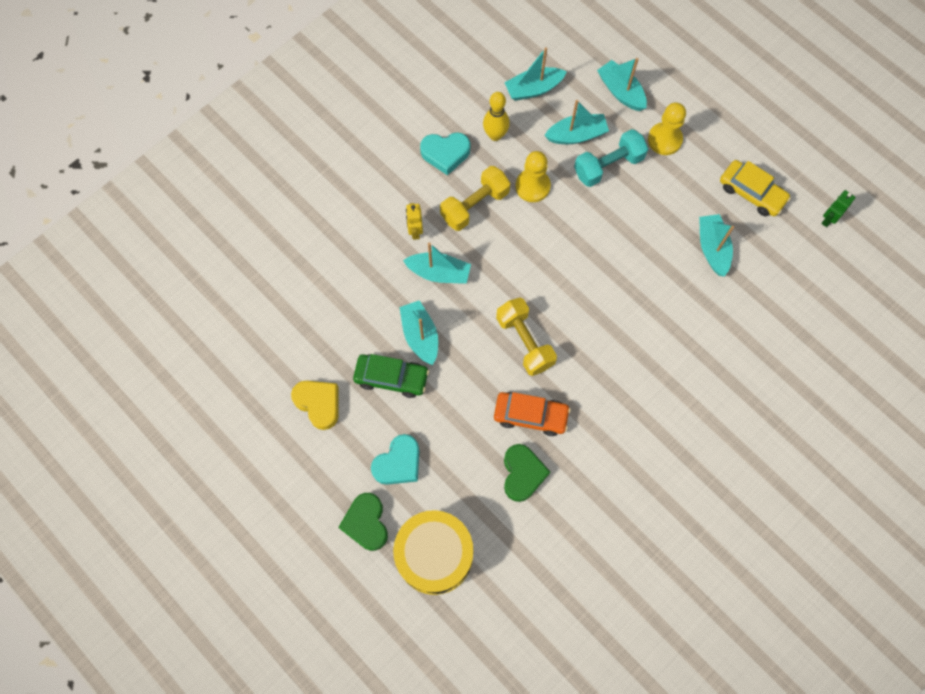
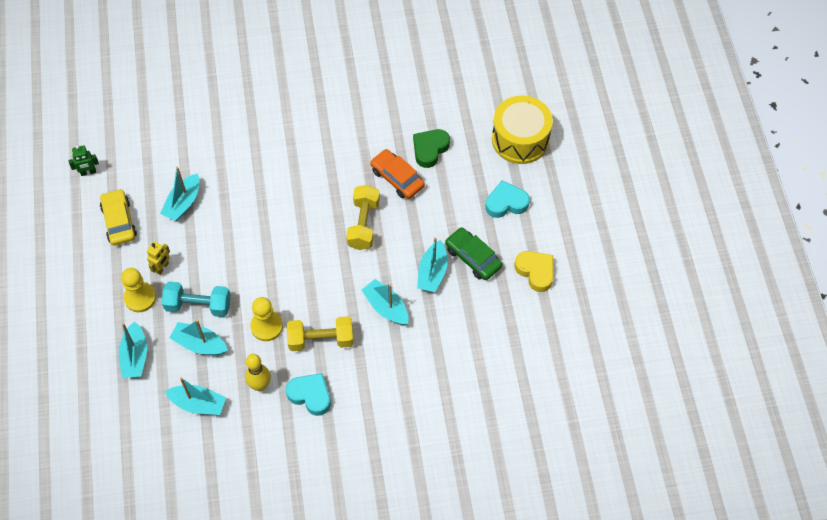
camera: 145 degrees left, 10 degrees down
yellow heart [291,381,339,430] -> yellow heart turned 150 degrees clockwise [514,251,553,292]
green heart [338,493,388,551] -> none
yellow robot [406,203,423,240] -> yellow robot moved to [147,241,170,275]

